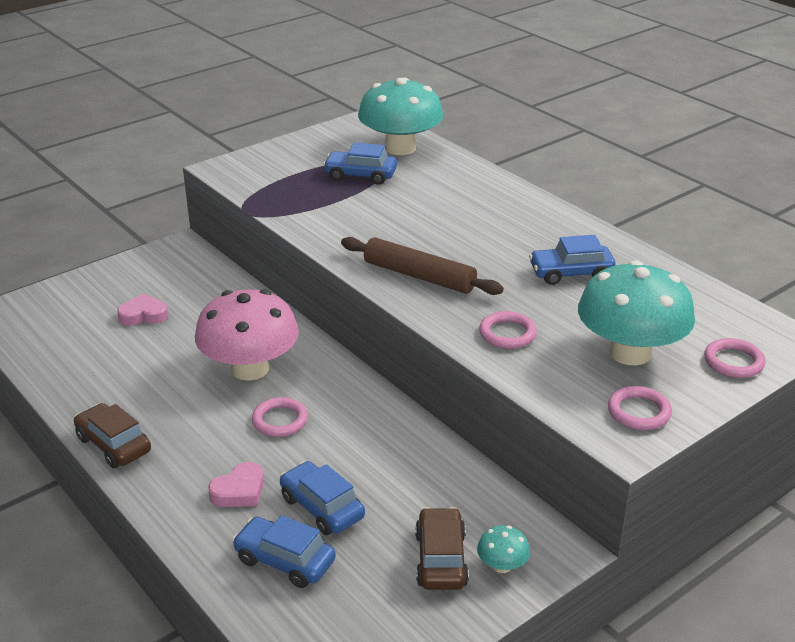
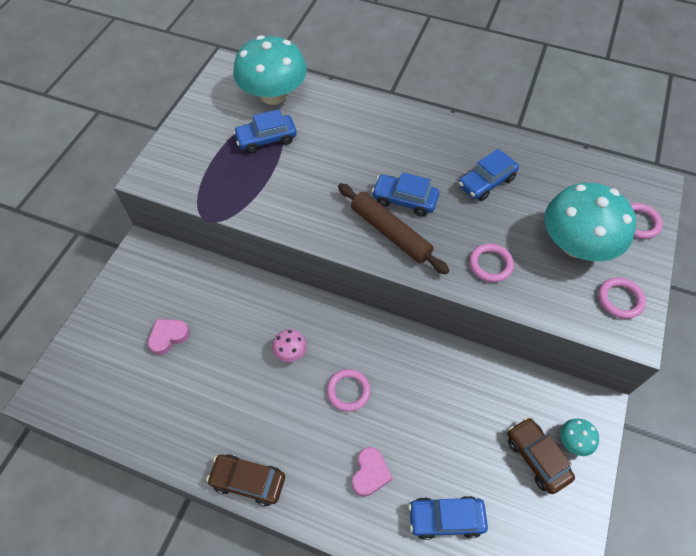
camera: 30 degrees left, 25 degrees up
pink mushroom [195,289,299,381] -> pink mushroom [272,329,307,362], size x0.42
blue car [280,461,365,535] -> blue car moved to [372,172,439,216]
brown rolling pin [341,237,504,295] -> brown rolling pin turned 45 degrees clockwise [338,183,450,274]

